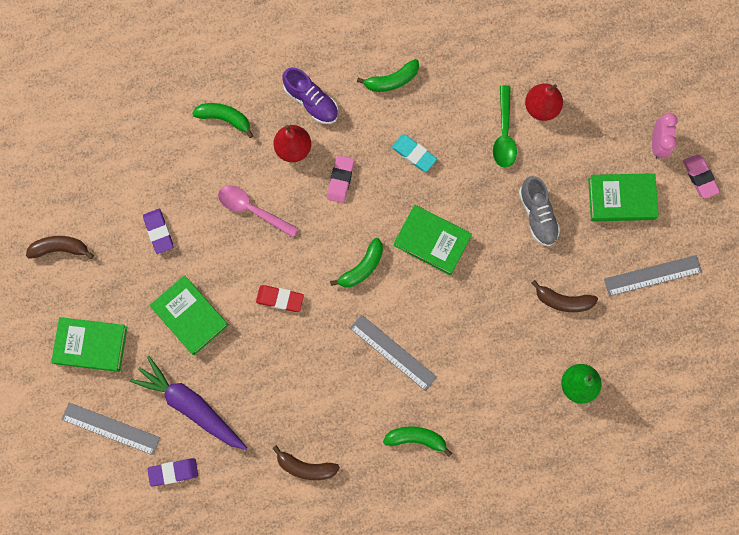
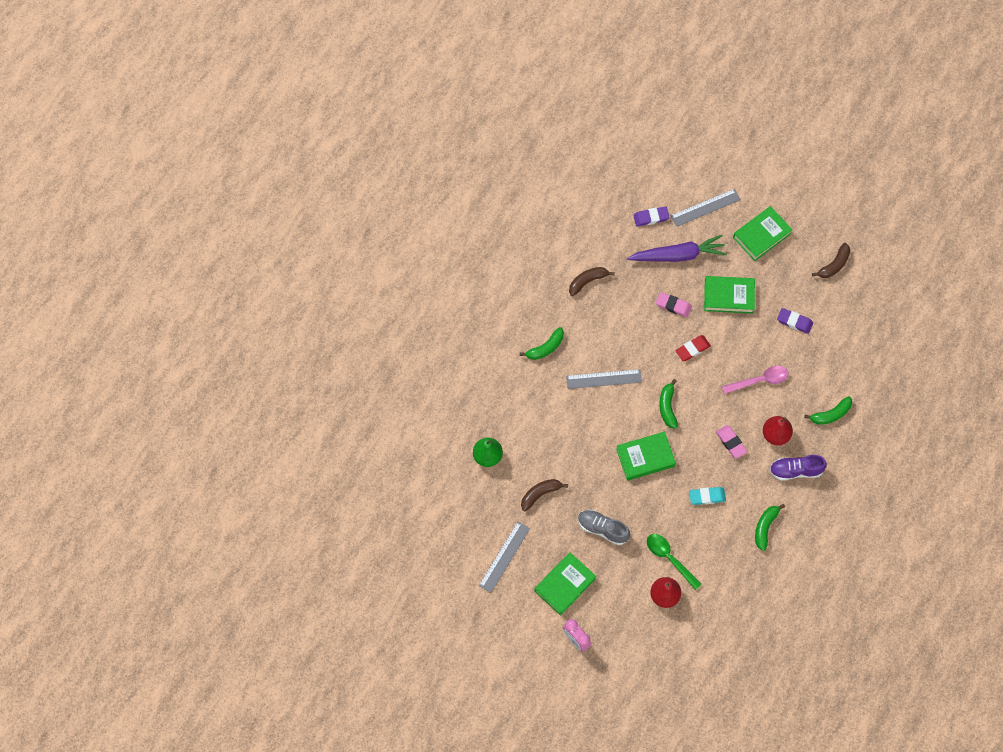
camera: 135 degrees right, 10 degrees down
purple eraser [147,458,198,487] -> purple eraser turned 45 degrees clockwise [633,206,670,227]
pink eraser [683,154,720,199] -> pink eraser moved to [656,292,692,317]

